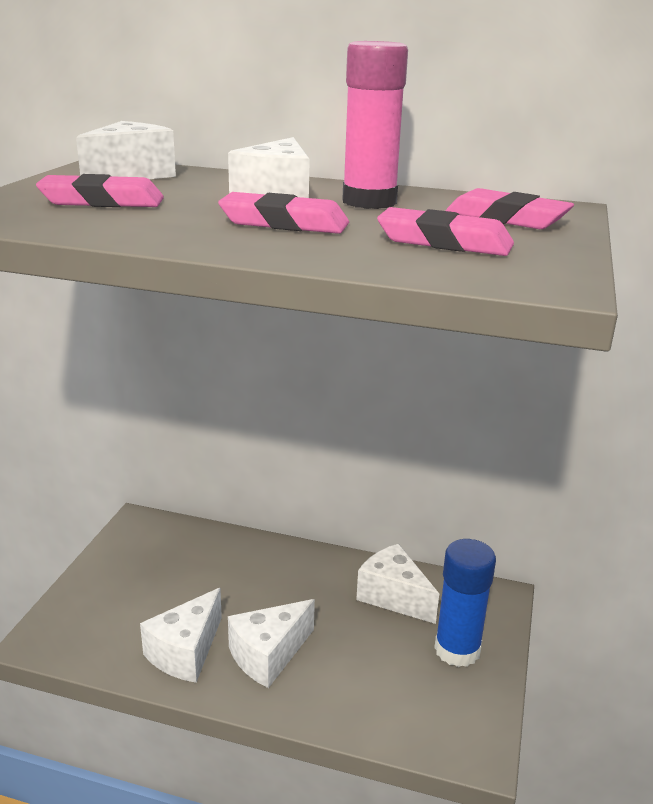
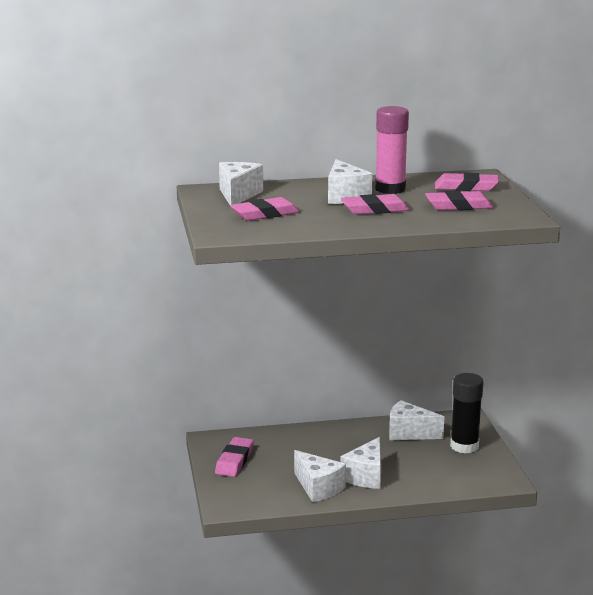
camera: 25 degrees left, 5 degrees down
white cheese [140,588,222,683] -> white cheese turned 45 degrees counterclockwise [294,450,346,502]
blue glue stick [434,539,496,667] -> black glue stick [450,373,484,454]
none -> pink eraser [215,437,254,477]

